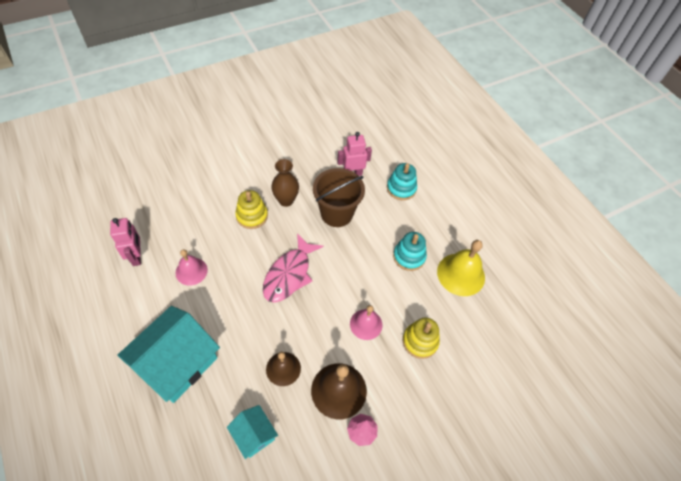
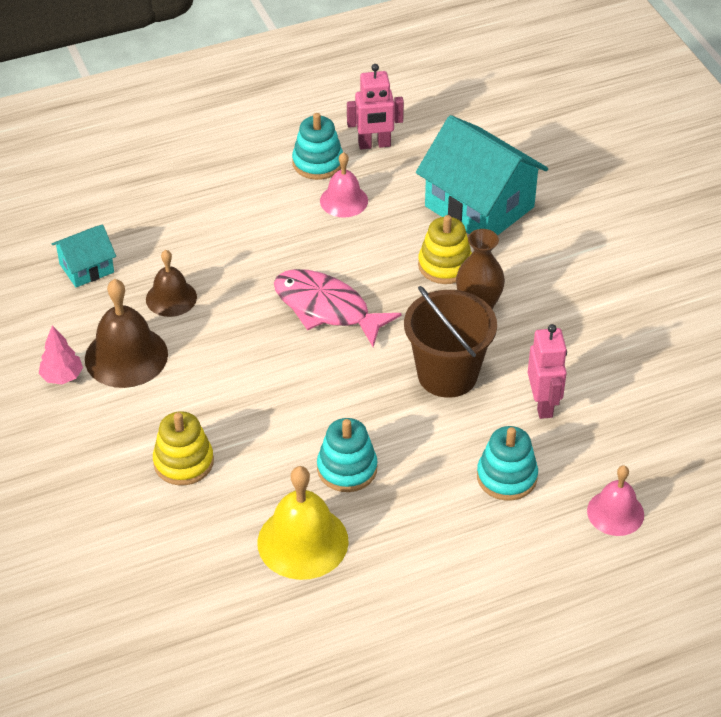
camera: 100 degrees right, 10 degrees down
turquoise house [117,306,220,403] -> turquoise house moved to [416,115,548,235]
pink bell [350,305,382,340] -> pink bell moved to [587,465,644,536]
none -> turquoise stacking toy [292,113,343,180]

